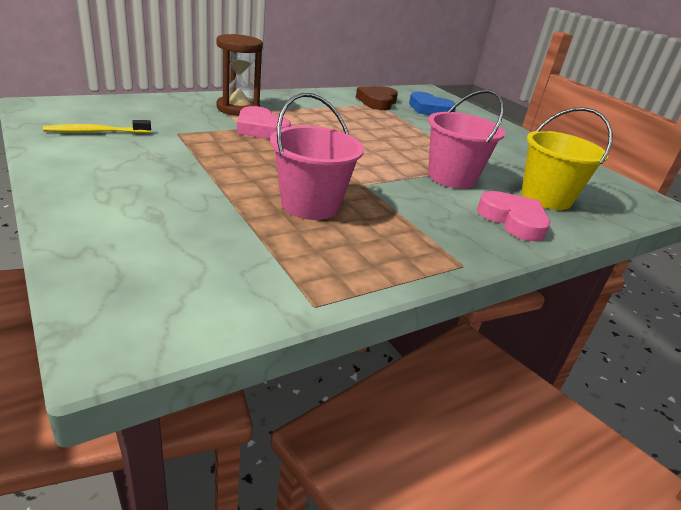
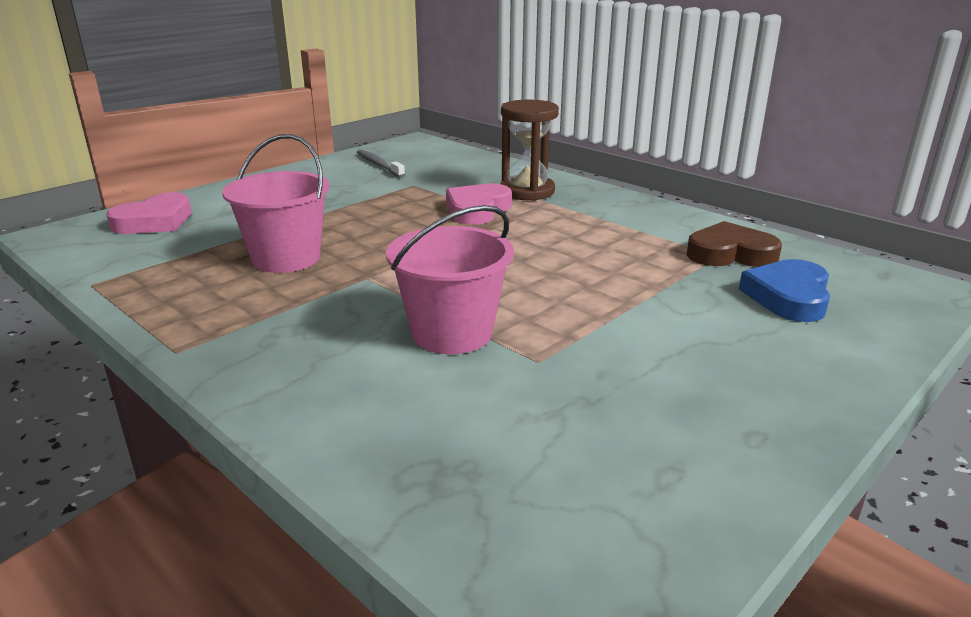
camera: 80 degrees right, 5 degrees down
yellow toothbrush [43,120,151,133] -> grey toothbrush [357,150,405,178]
pink heart [477,191,550,241] -> pink heart moved to [106,192,191,234]
yellow bucket [521,107,613,210] -> none

